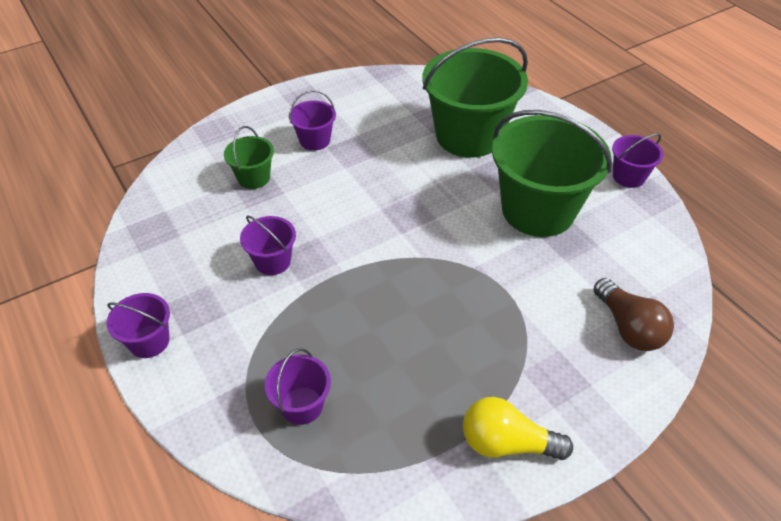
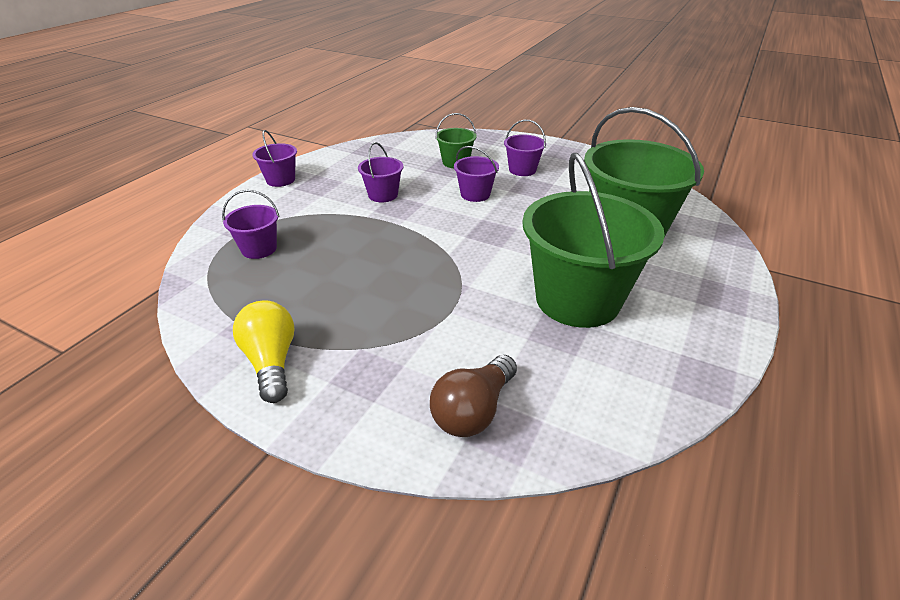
camera: 60 degrees right, 10 degrees down
purple bucket [612,133,663,188] -> purple bucket moved to [454,146,499,202]

